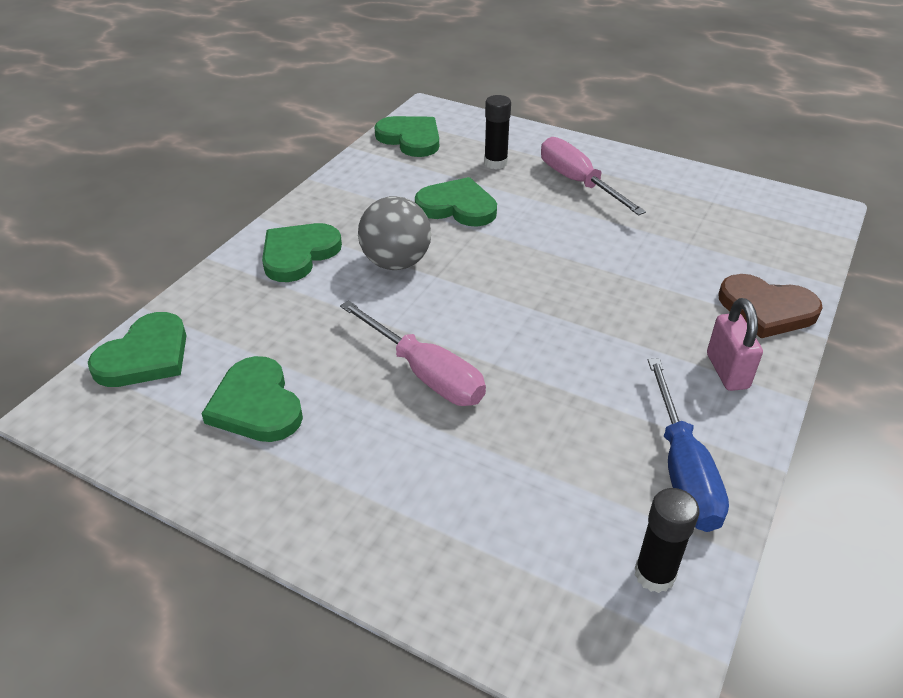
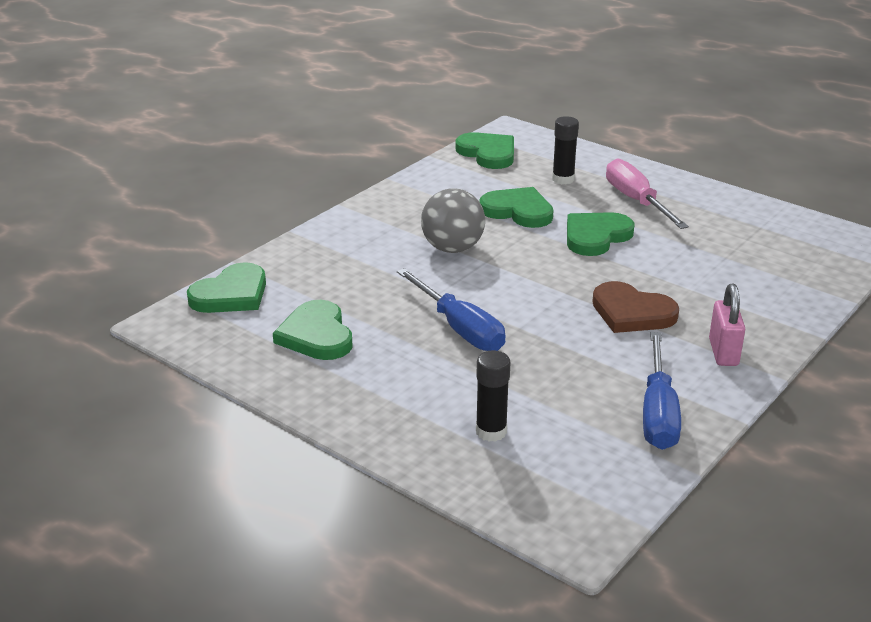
camera: 10 degrees right, 10 degrees down
green heart [262,223,342,282] -> green heart moved to [567,212,635,256]
pink screwdriver [340,300,486,406] -> blue screwdriver [397,268,506,351]
black glue stick [635,488,699,593] -> black glue stick moved to [476,350,510,442]
brown heart [718,274,823,338] -> brown heart moved to [592,281,679,333]

